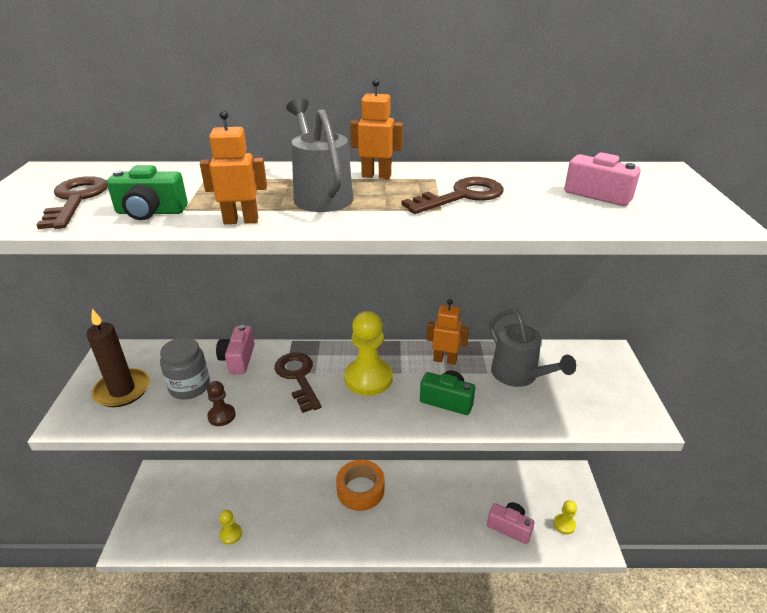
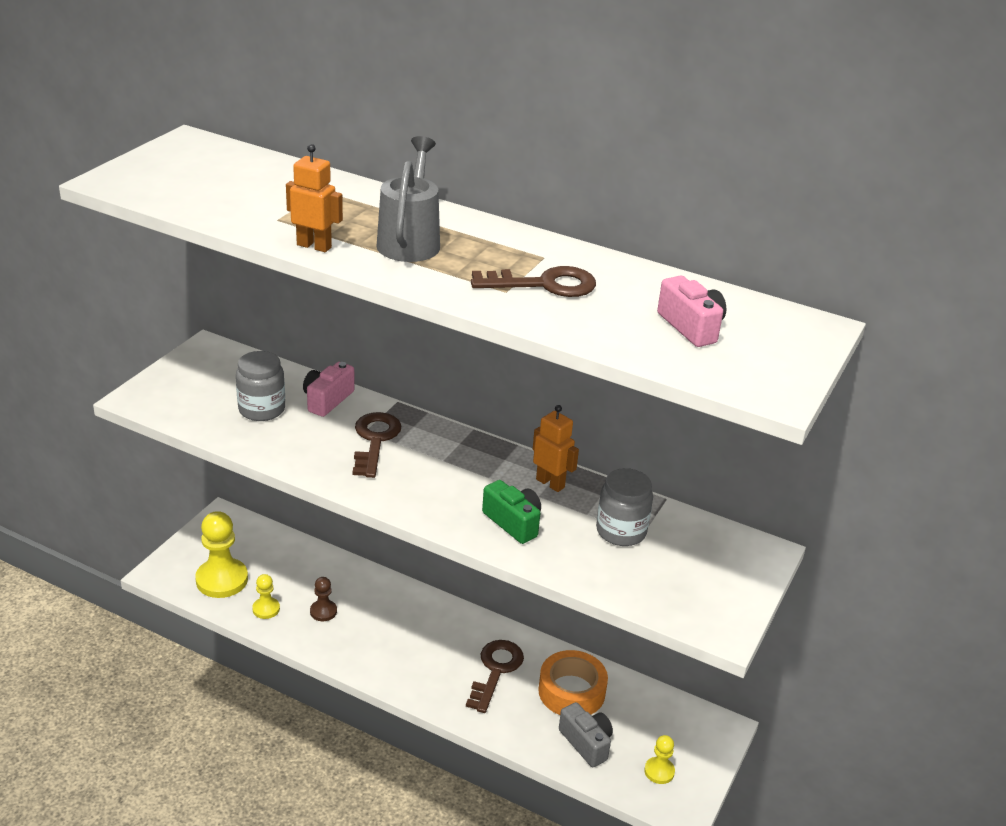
camera: 25 degrees right, 0 degrees up
brown key [36,176,107,229] -> brown key moved to [466,640,524,713]
brown candle [86,309,150,407] -> none
green camera [107,165,188,220] -> none
brown pawn [207,381,236,426] -> brown pawn moved to [310,577,337,621]
orange tape [336,460,384,511] -> orange tape moved to [538,650,608,715]
yellow pawn [344,311,393,396] -> yellow pawn moved to [195,511,248,598]
orange robot [350,79,403,179] -> none
pink camera [487,502,534,544] -> grey camera [559,702,613,767]
grey watering can [489,309,576,387] -> grey jar [596,468,653,546]

